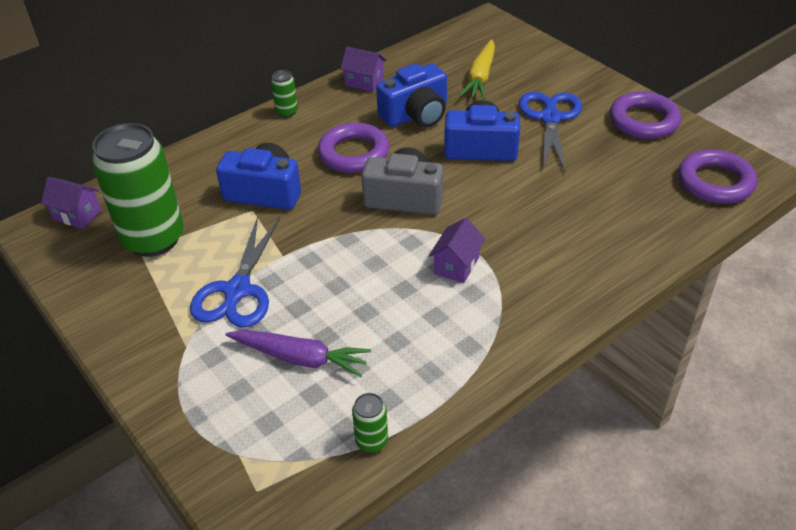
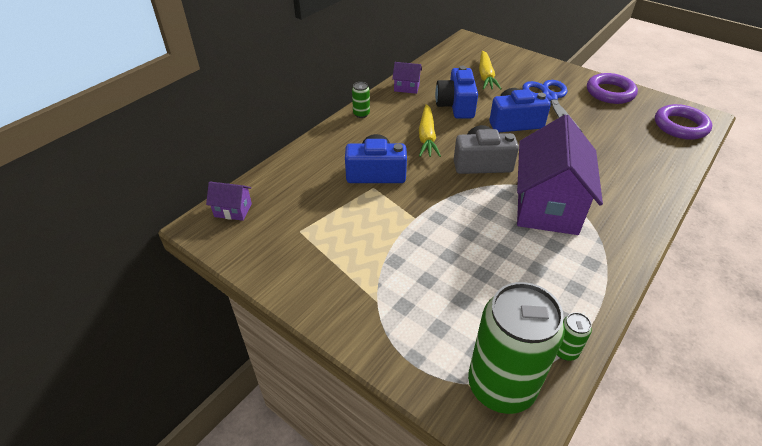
camera: 15 degrees left, 0 degrees up
green can [92,123,184,257] -> green can moved to [468,282,565,414]
blue scissors [190,216,280,328] -> none
purple carrot [226,330,371,377] -> none
purple ring [318,123,389,173] -> yellow carrot [419,104,441,157]
blue camera [376,63,447,128] -> blue camera turned 135 degrees clockwise [435,66,478,119]
purple house [429,218,485,283] -> purple house [517,115,603,235], size x2.36

